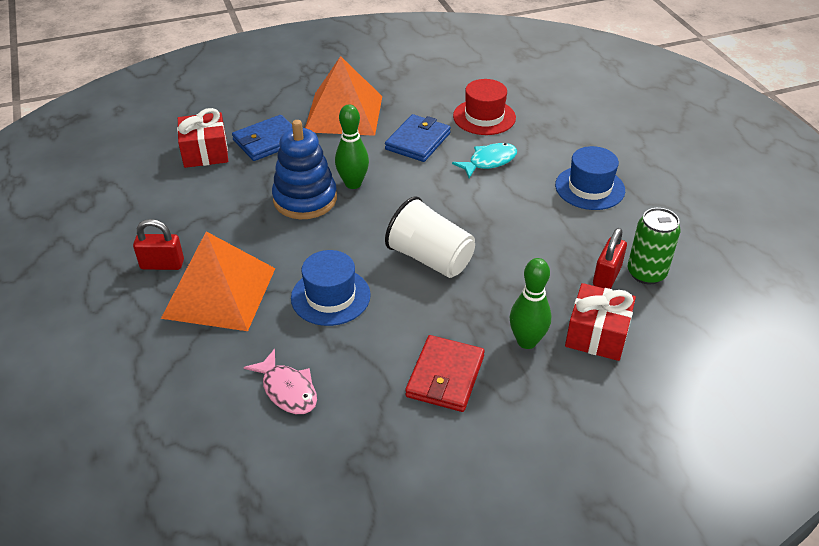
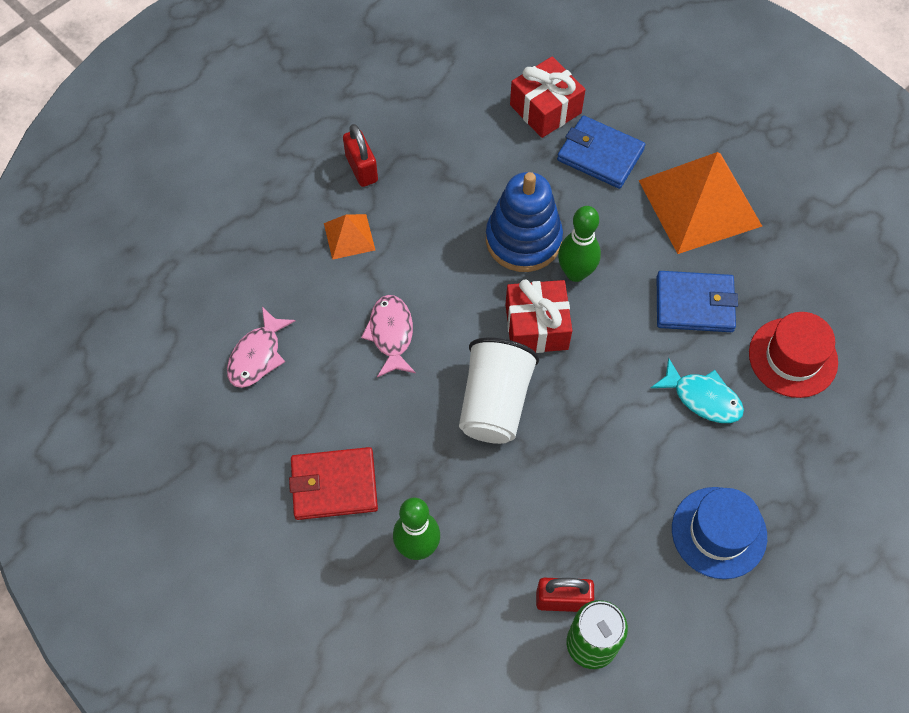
camera: 65 degrees right, 20 degrees up
orange pyramid [161,231,275,331] -> orange pyramid [324,214,375,260], size x0.47
blue hat [291,250,371,326] -> pink fish [361,295,416,377]
red gift [565,283,636,361] -> red gift moved to [506,280,572,353]

